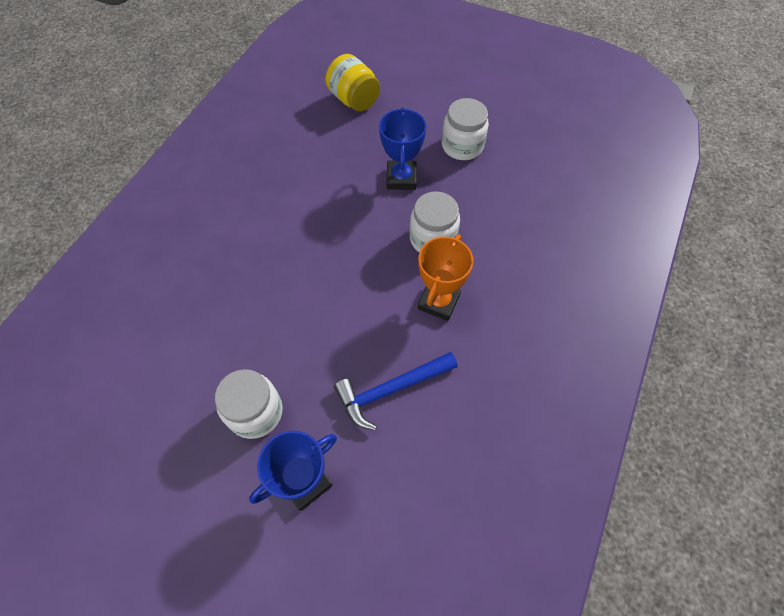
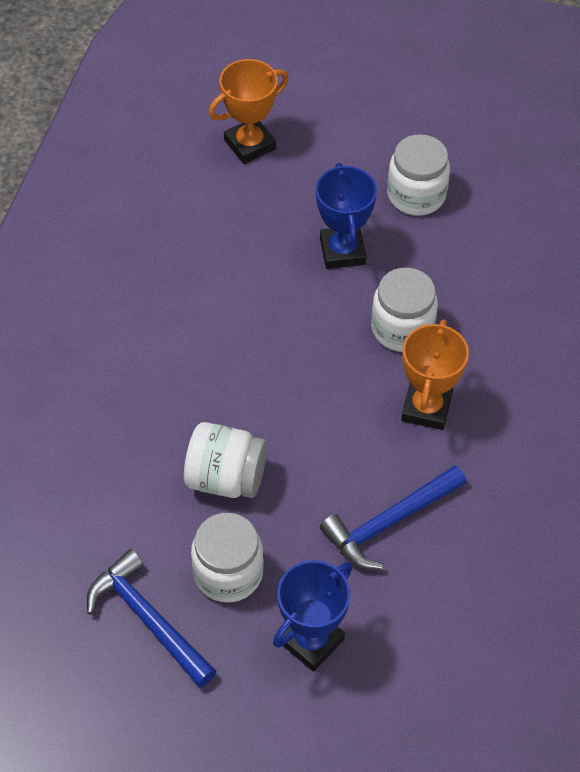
camera: 10 degrees left, 5 degrees down
yellow jar [325,54,380,111] -> orange trophy [209,59,289,164]
none -> blue hammer [87,549,217,688]
none -> white jar [184,422,267,498]

